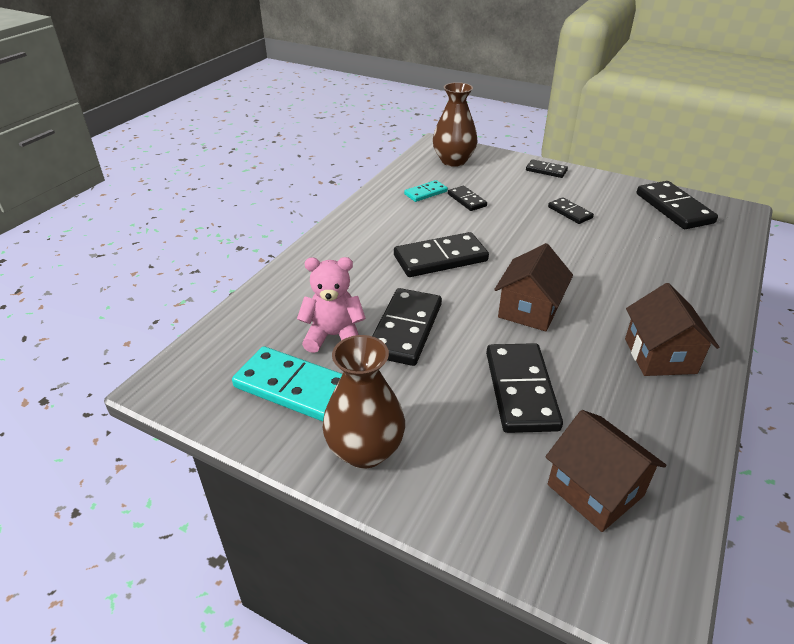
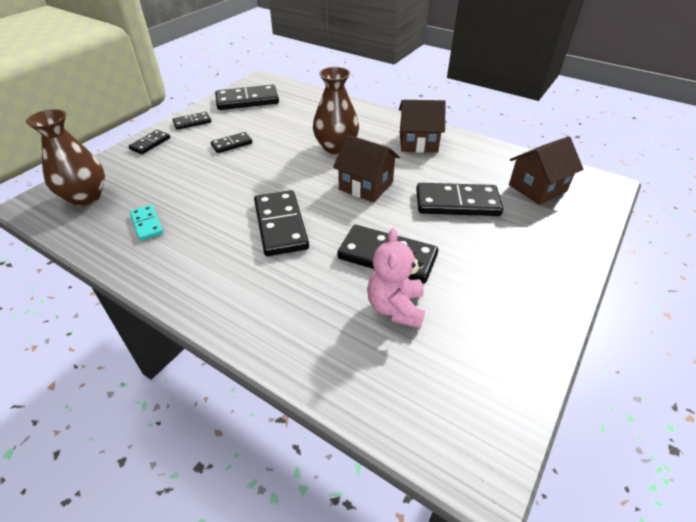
camera: 85 degrees left, 5 degrees up
turquoise domino [232,346,342,422] -> none
brown vase [323,335,405,468] -> brown vase moved to [313,67,359,154]
black domino [448,186,487,211] -> black domino moved to [172,112,211,130]

